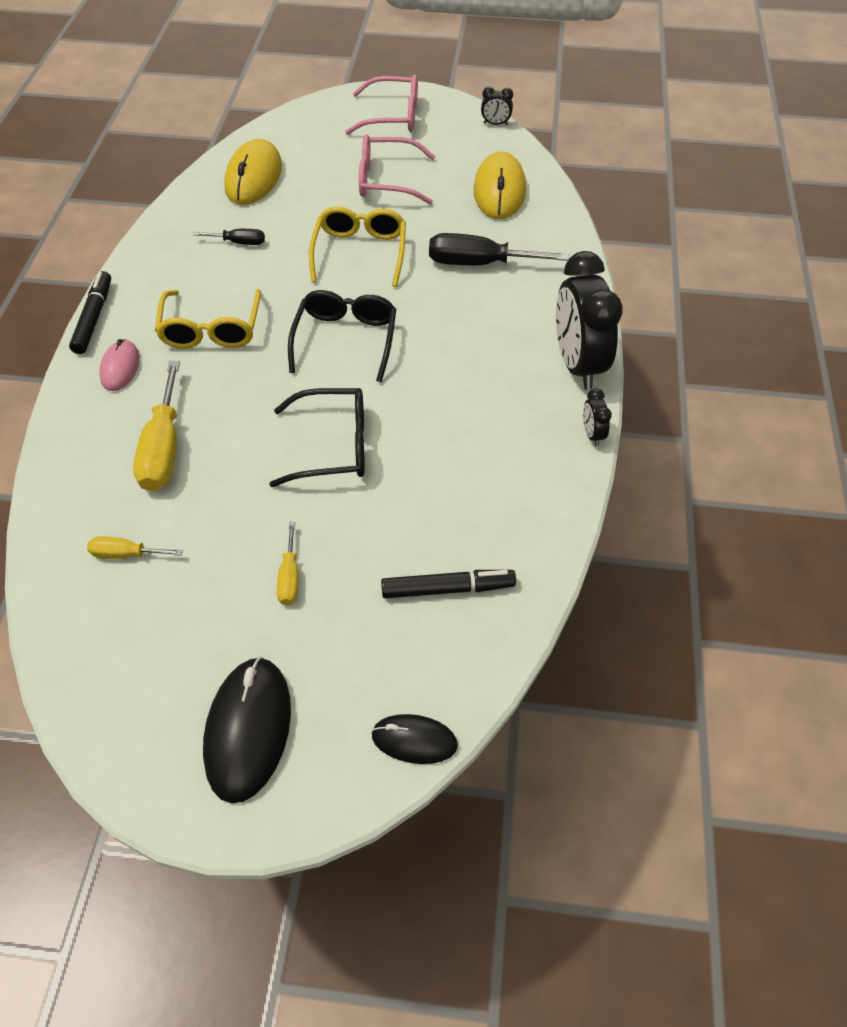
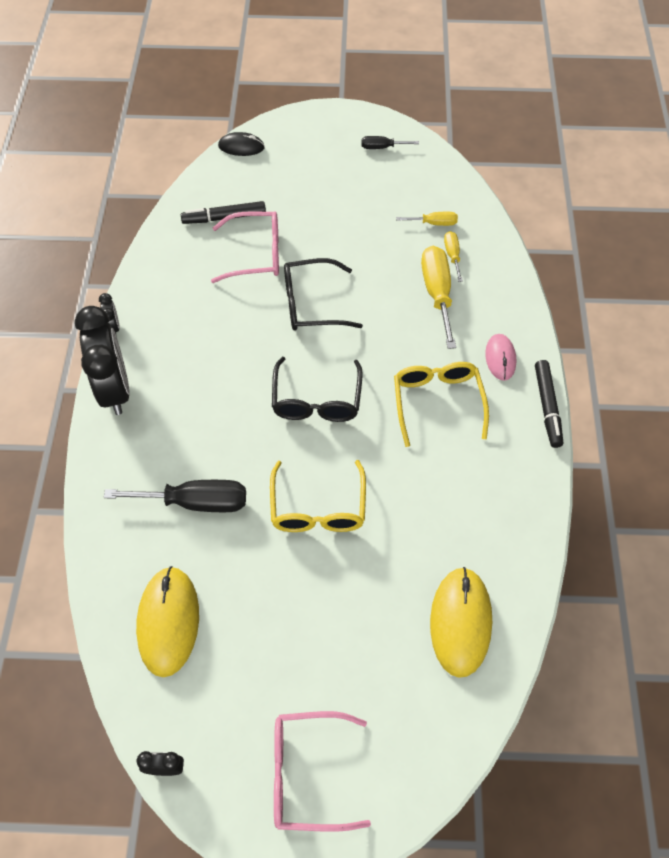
camera: 175 degrees right, 5 degrees up
black screwdriver [193,229,265,245] -> black screwdriver moved to [362,136,419,149]
black mouse [203,657,291,803] -> none
yellow screwdriver [277,522,298,605] -> yellow screwdriver moved to [444,231,463,282]
pink glasses [359,134,435,205] -> pink glasses moved to [211,211,279,283]

